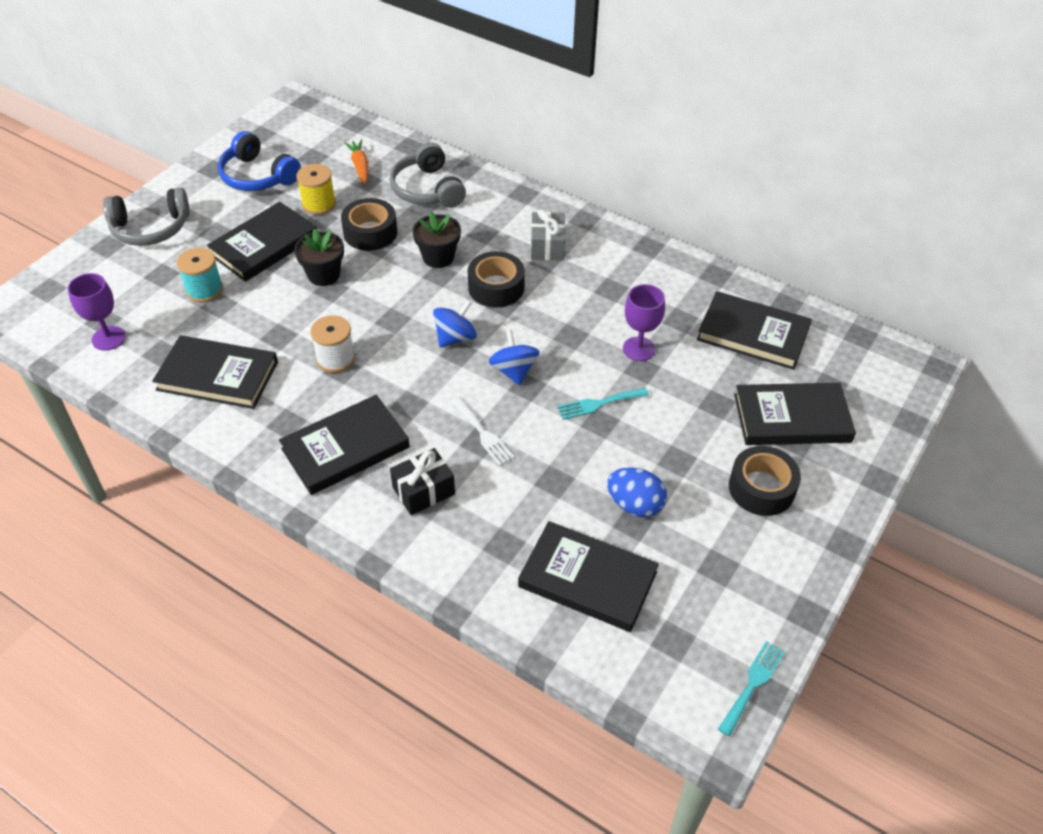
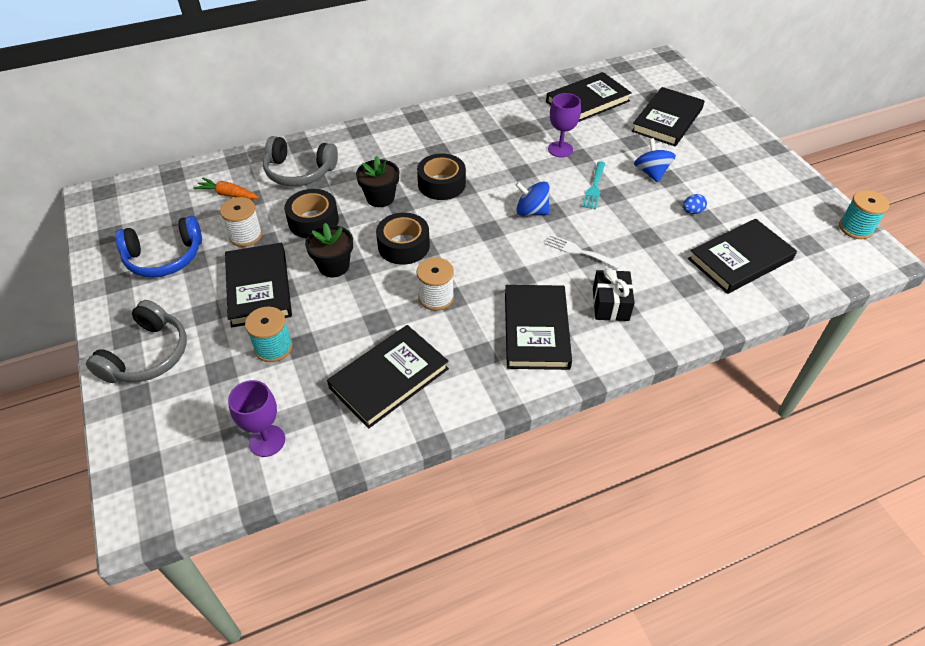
camera: 55 degrees left, 0 degrees up
yellow spool [296,164,336,215] -> white spool [220,197,262,247]
blue spinning top [433,300,477,347] -> blue spinning top moved to [634,138,676,182]
white fork [451,397,514,466] -> white fork turned 150 degrees counterclockwise [545,235,621,269]
grey gift [531,210,565,260] -> none
blue egg [607,467,667,517] -> blue egg [683,194,707,214], size x0.57
turquoise fork [718,641,785,737] -> turquoise spool [839,190,889,239]
black tape [729,446,801,516] -> black tape moved to [376,213,430,265]

